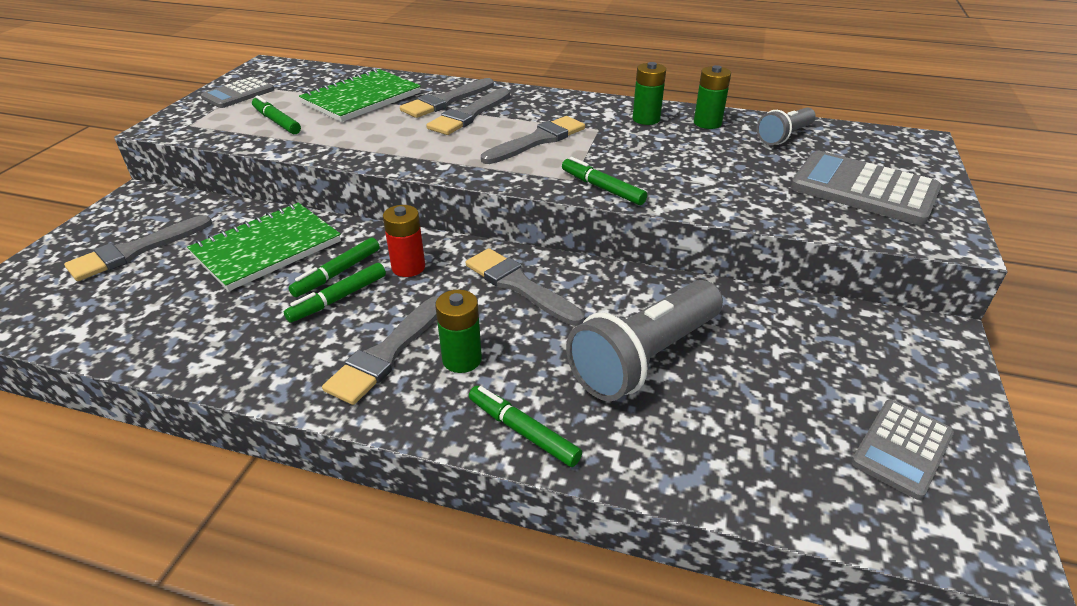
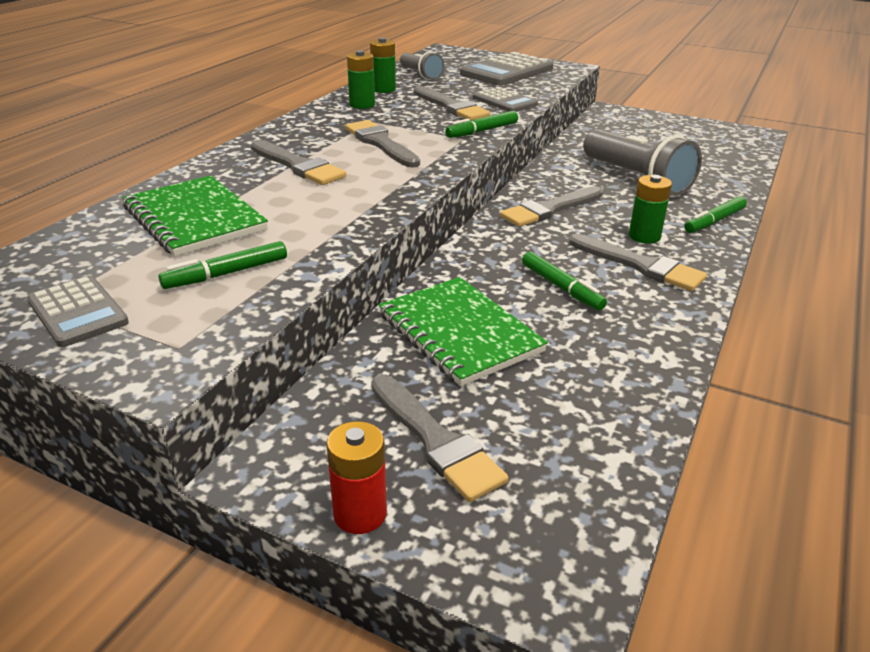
camera: 80 degrees left, 5 degrees down
green marker [288,237,380,297] -> none
red battery [383,205,425,277] -> red battery moved to [326,421,387,534]
grey brush [400,78,494,118] -> grey brush moved to [414,86,490,121]
grey calculator [851,400,954,500] -> grey calculator moved to [473,87,538,112]

